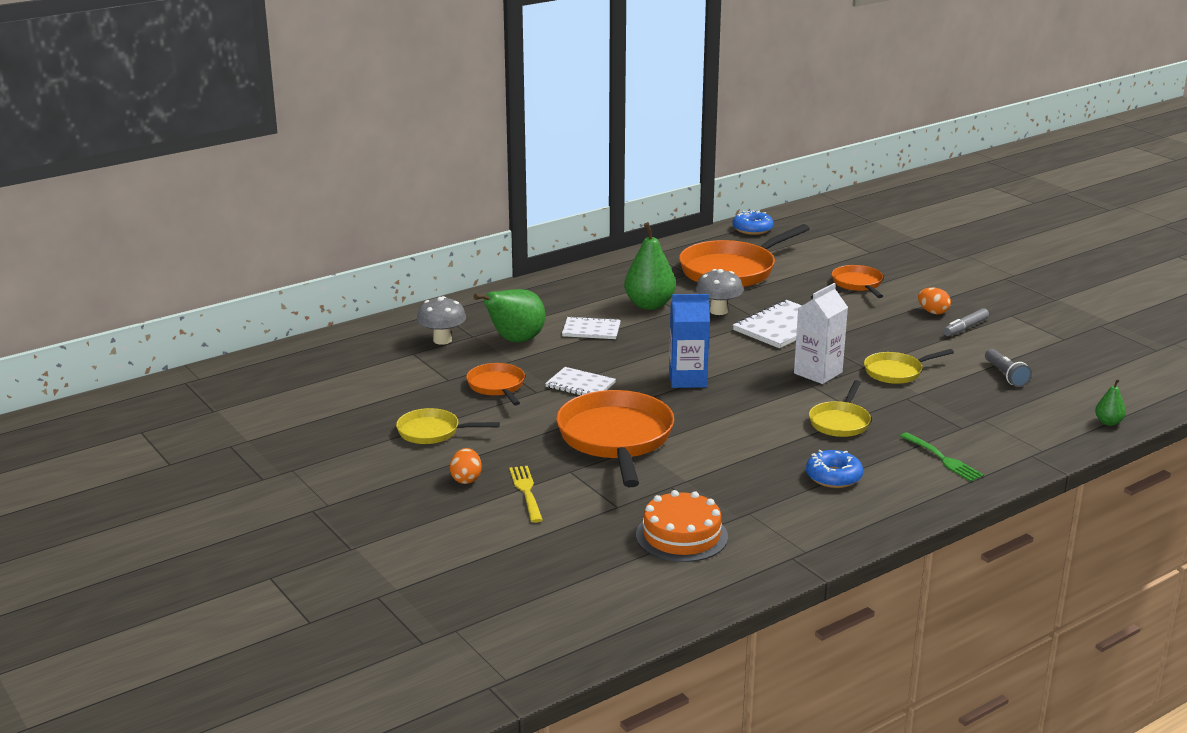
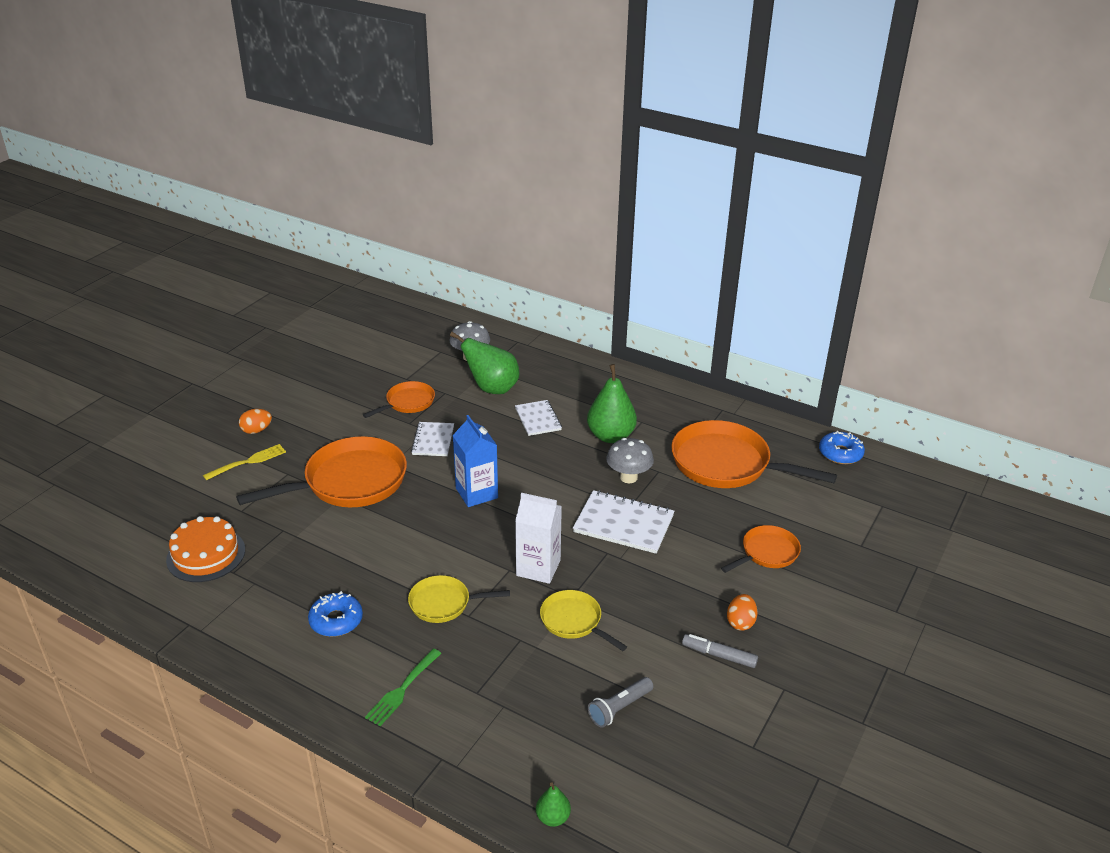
camera: 65 degrees right, 10 degrees up
yellow pan [396,408,500,444] -> none

